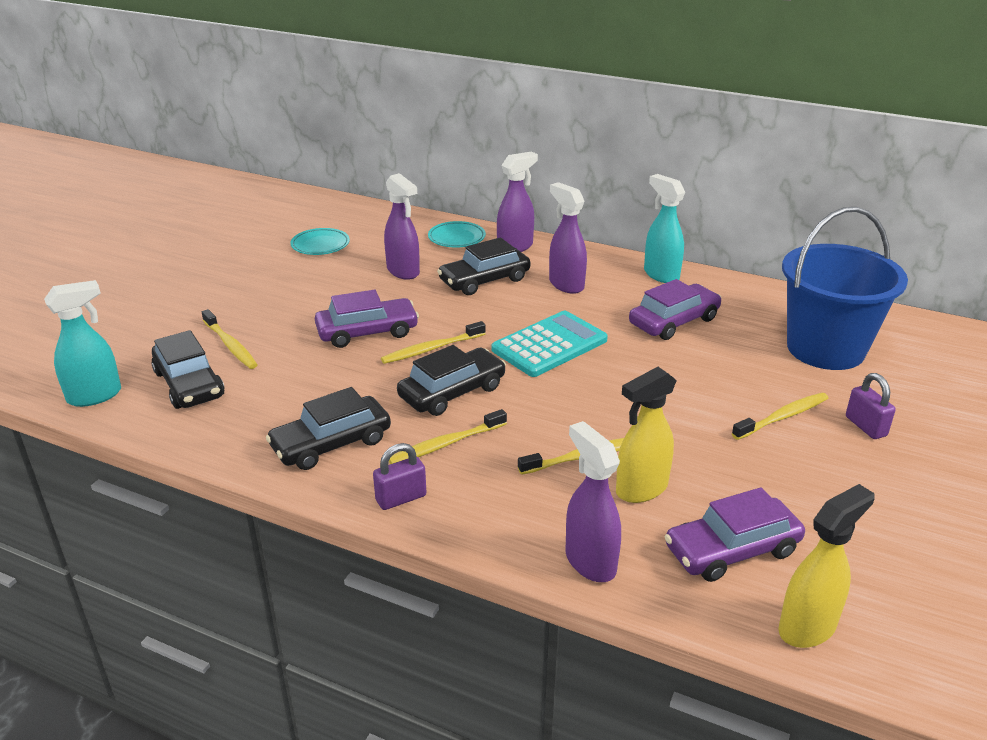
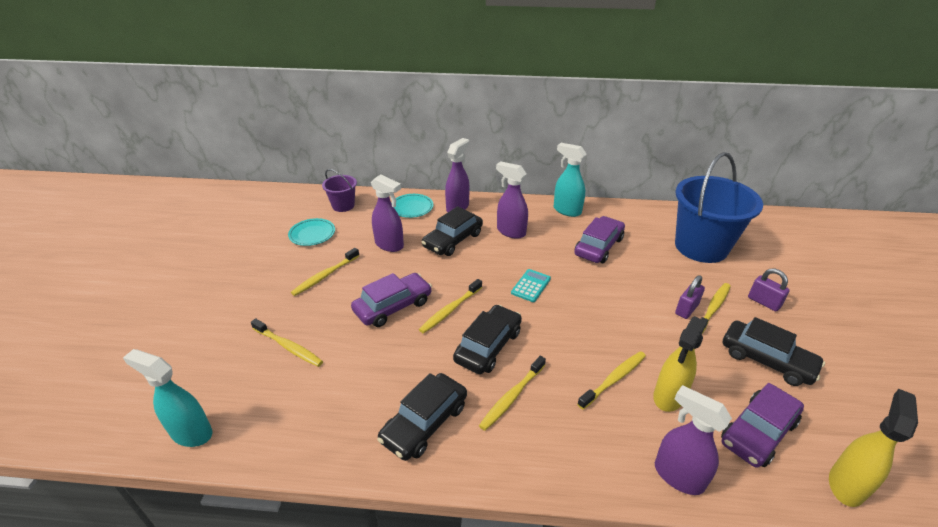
camera: 20 degrees left, 5 degrees up
turquoise spray bottle [44,280,121,407] -> turquoise spray bottle turned 105 degrees counterclockwise [123,349,212,447]
black car [151,330,225,409] -> black car moved to [723,317,825,386]
purple padlock [373,443,427,510] -> purple padlock moved to [675,275,705,319]
turquoise calculator [491,311,608,377] -> turquoise calculator [511,269,551,302], size x0.54
none -> yellow toothbrush [291,248,360,296]
none -> purple bucket [322,169,357,212]

